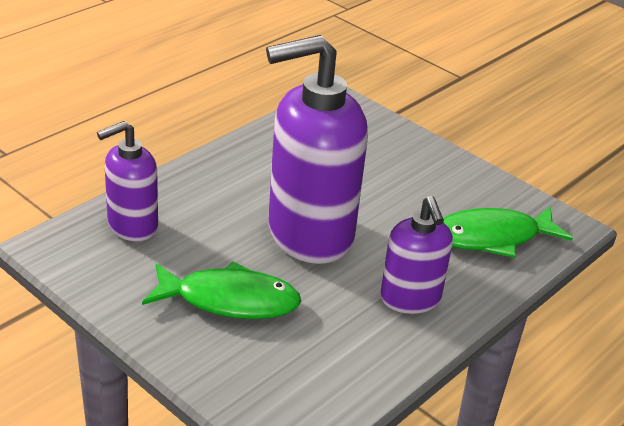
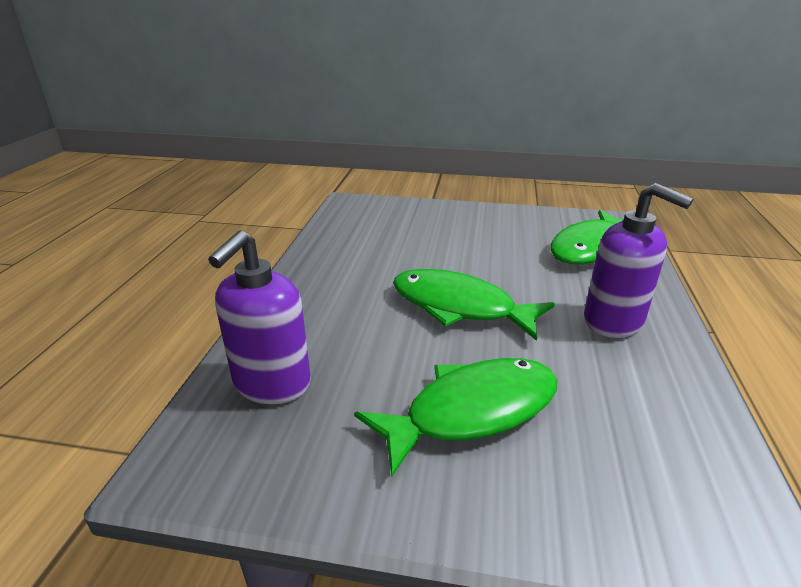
camera: 30 degrees left, 5 degrees down
purple soap dispenser [266,35,368,264] -> green fish [393,269,555,341]

